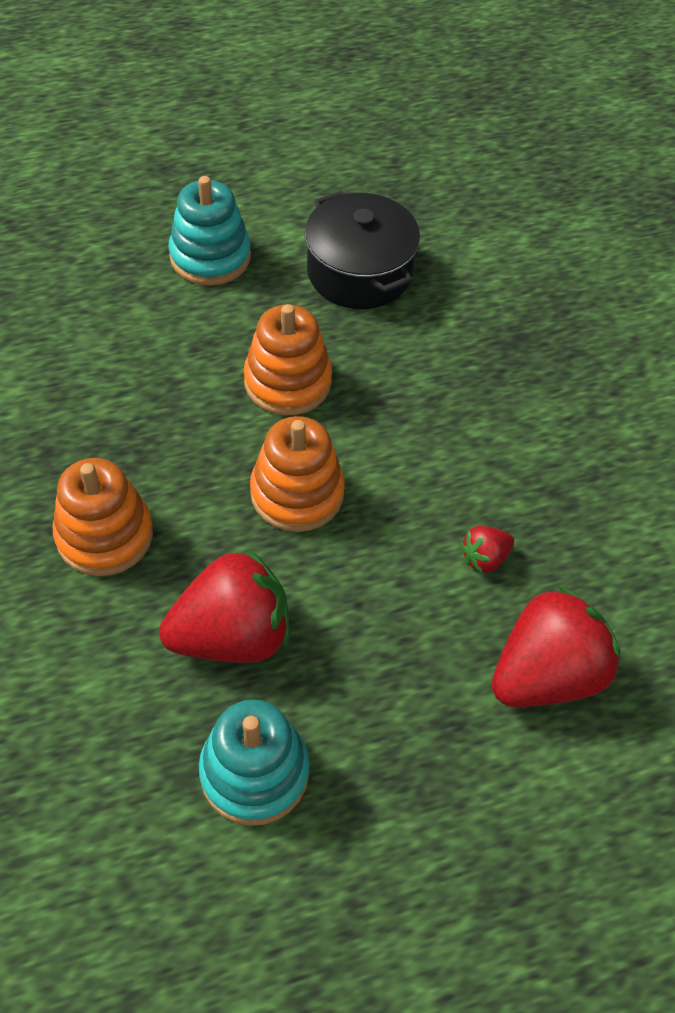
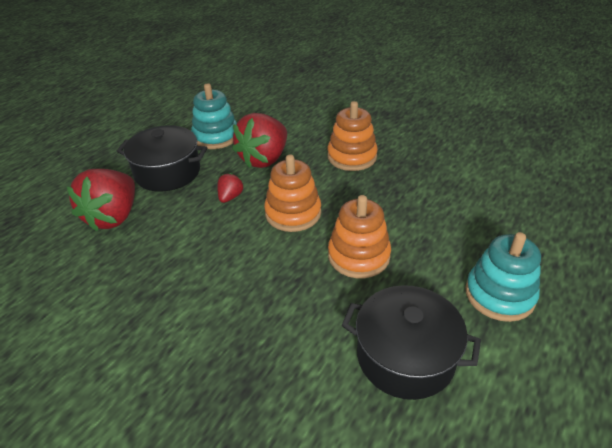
camera: 145 degrees right, 15 degrees down
red strawberry [461,526,514,573] -> red strawberry moved to [217,173,244,203]
none -> black pot [116,125,207,192]

